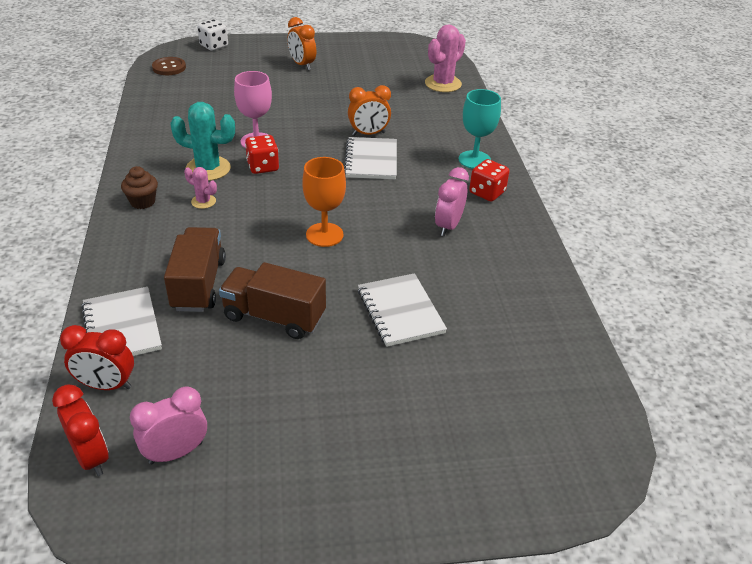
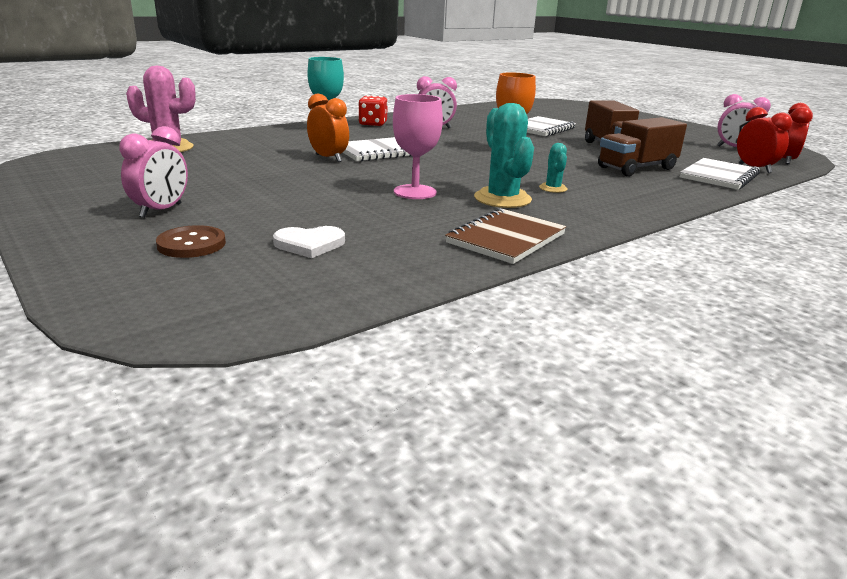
camera: 120 degrees left, 15 degrees down
brown cupcake [121,166,158,209] -> none
brown button [152,57,186,75] -> brown button moved to [156,225,226,258]
pink cactus [184,167,217,209] -> turquoise cactus [539,143,567,193]
white dice [197,19,228,51] -> none
red dice [245,135,279,174] -> none
orange clock [287,17,316,70] -> pink clock [119,126,188,218]
none -> white heart [273,226,345,258]
none -> brown notebook [445,208,566,264]

